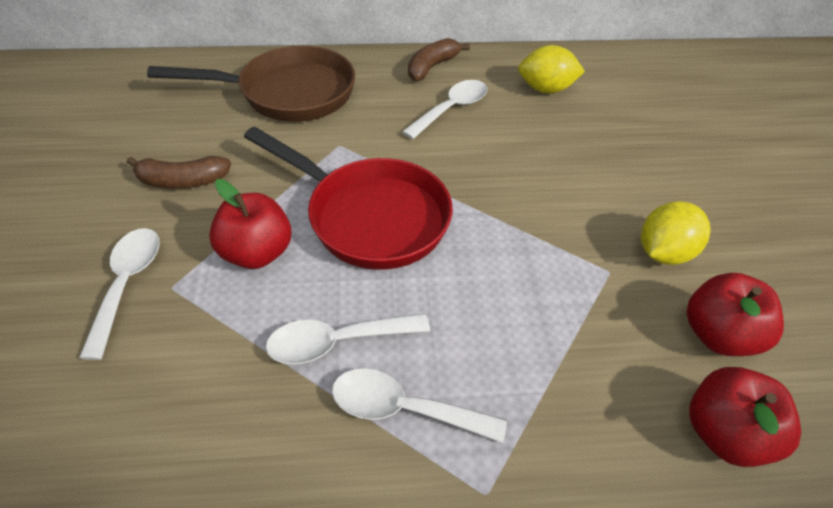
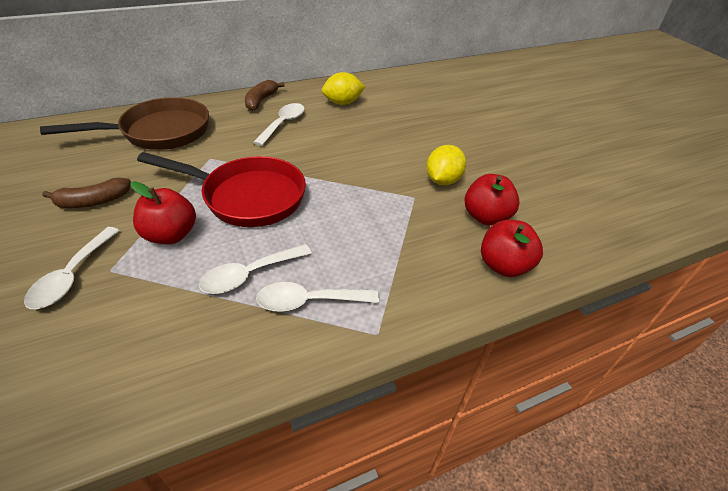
camera: 20 degrees left, 5 degrees down
white spoon [79,228,159,360] -> white spoon turned 150 degrees counterclockwise [24,227,120,309]

